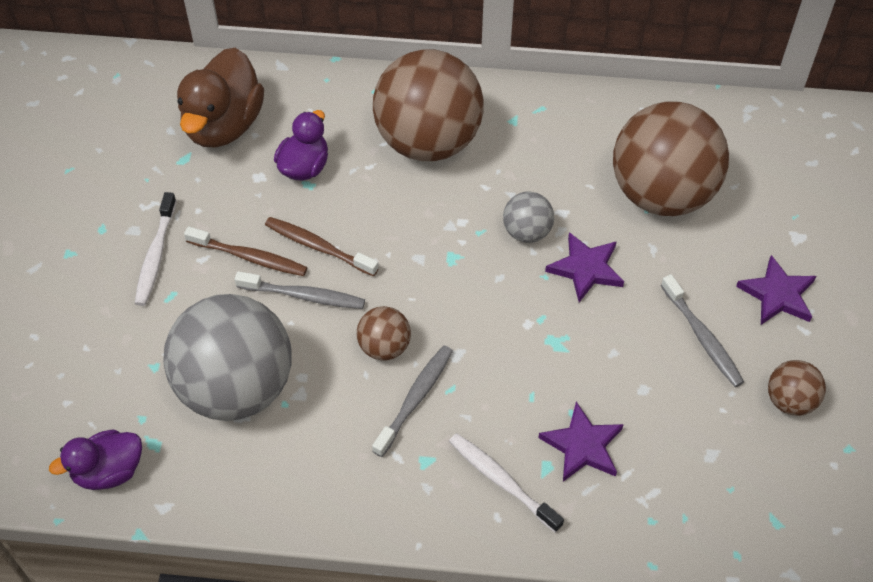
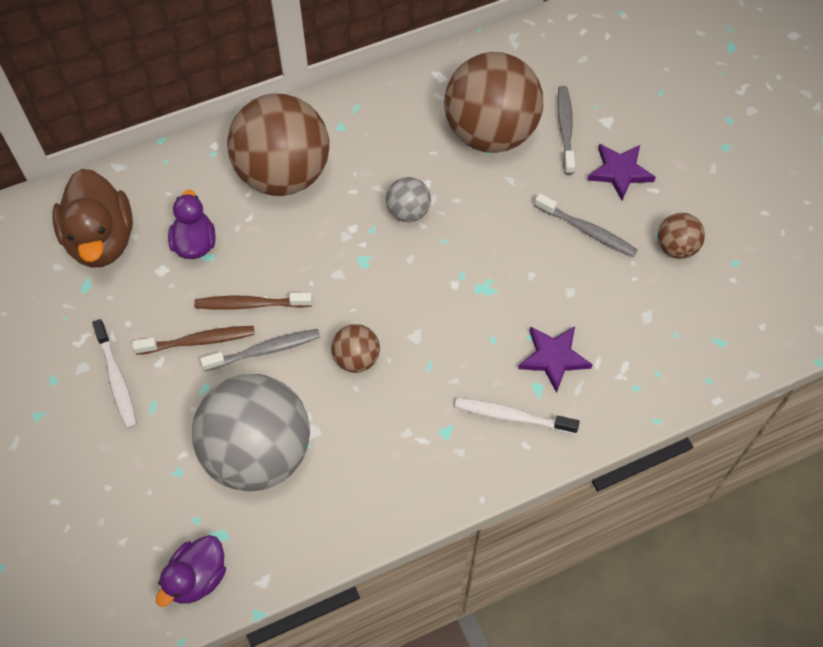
camera: 30 degrees left, 5 degrees up
grey toothbrush [372,346,453,457] -> grey toothbrush moved to [557,86,575,175]
purple star [545,232,624,302] -> none

